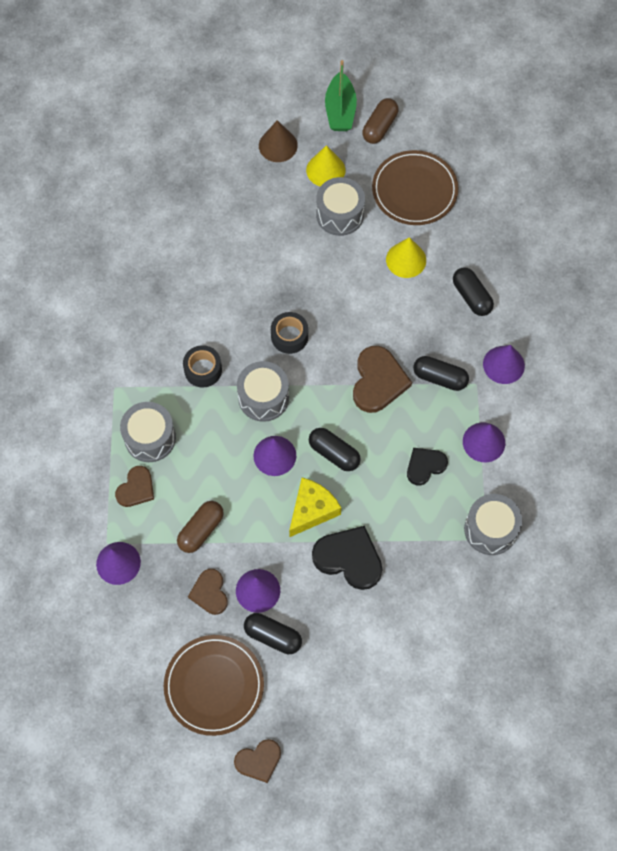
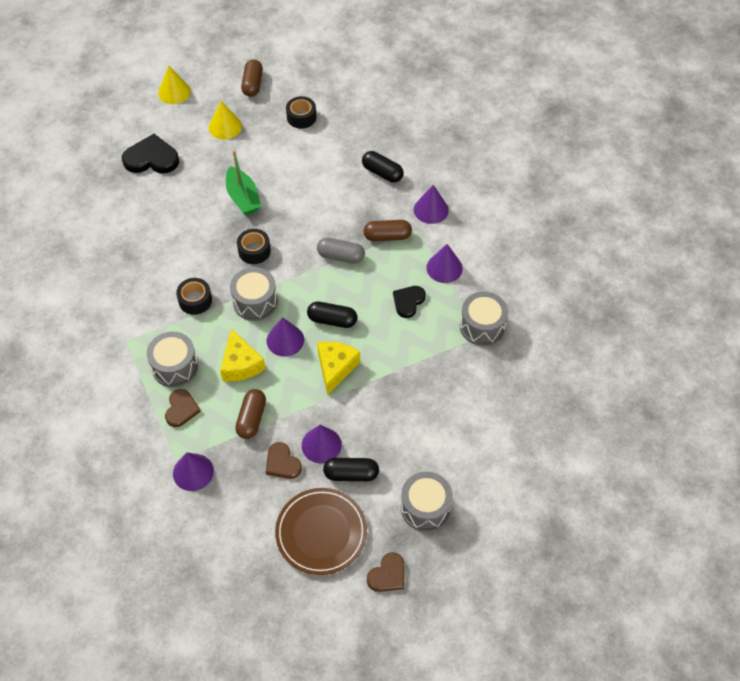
camera: 25 degrees left, 10 degrees down
brown cone [259,120,298,162] -> none
black heart [312,526,383,590] -> black heart moved to [122,134,179,174]
grey drum [316,177,365,236] -> grey drum moved to [401,472,453,532]
green boat [325,60,357,131] -> green boat moved to [226,151,261,215]
brown heart [353,346,412,413] -> grey capsule [317,238,365,264]
brown plate [372,150,459,225] -> black tape [286,96,316,129]
yellow cone [386,237,426,278] -> yellow cone moved to [158,66,191,104]
black capsule [413,356,469,391] -> brown capsule [363,220,412,241]
none -> yellow cheese [220,329,265,381]

